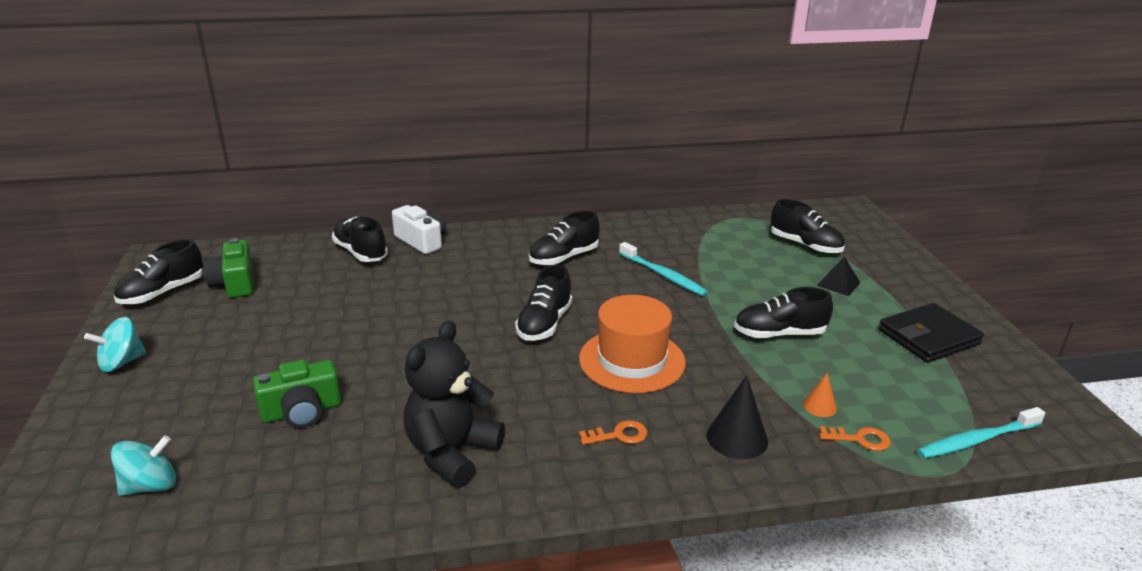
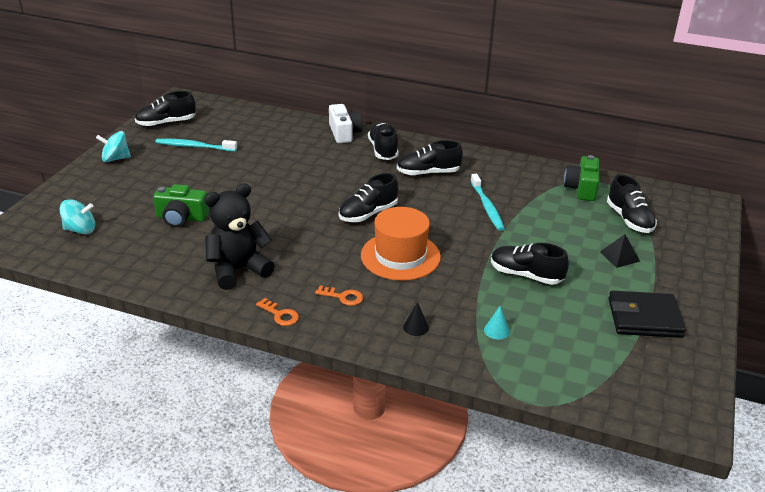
camera: 30 degrees right, 5 degrees up
green camera [203,238,253,298] -> green camera moved to [564,155,599,201]
black shoe [332,217,388,262] -> black shoe moved to [368,122,399,160]
black cone [707,375,768,459] -> black cone [403,302,429,336], size x0.57
orange cone [803,373,837,417] -> turquoise cone [484,306,510,340]
orange key [819,426,891,451] -> orange key moved to [256,298,299,326]
turquoise toothbrush [917,407,1045,459] -> turquoise toothbrush moved to [156,139,237,152]

